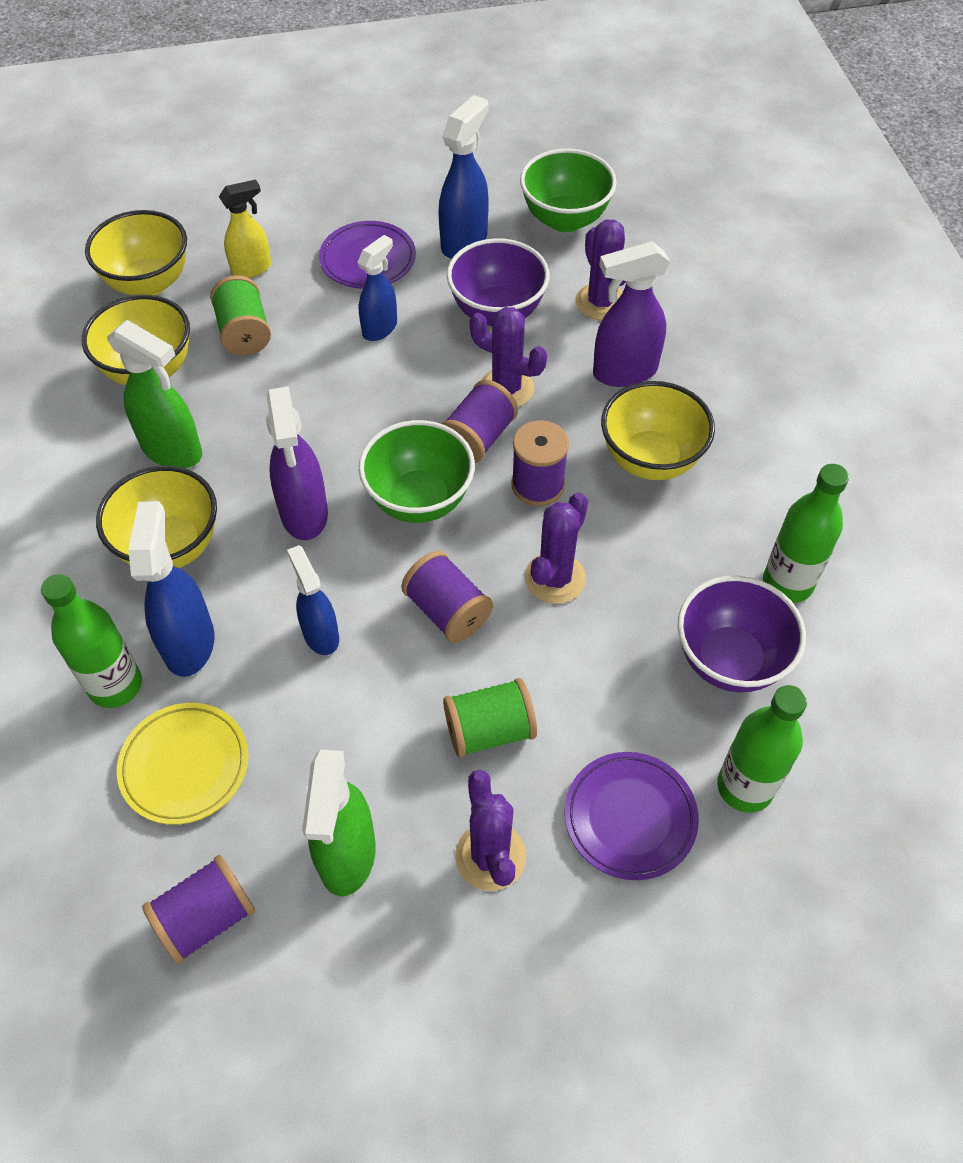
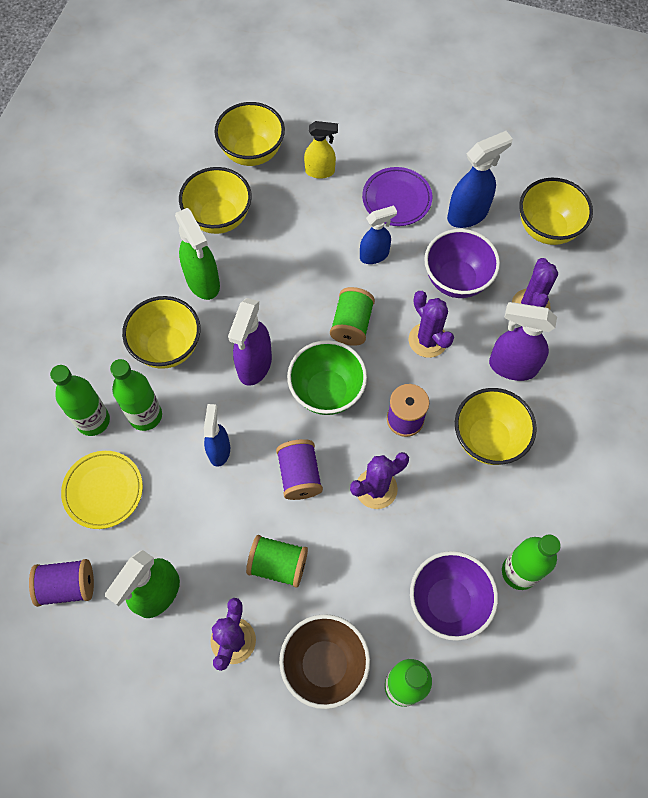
camera: 30 degrees right, 10 degrees up
blue spray bottle [128,501,214,677] -> green bottle [110,359,162,431]
green spool [210,275,271,356] -> green spool moved to [330,287,375,346]
purple spool [442,380,518,463] -> none
green bowl [520,149,617,232] -> yellow bowl [519,178,593,245]
purple plate [565,752,699,880] -> brown bowl [279,614,370,709]

